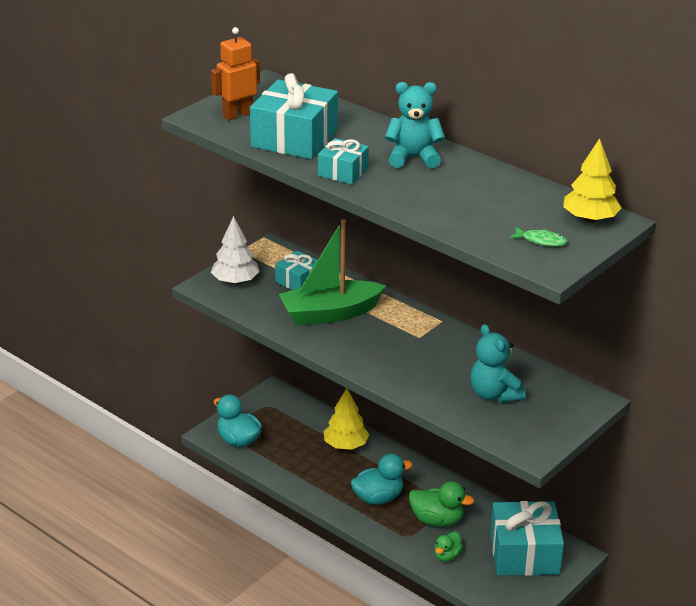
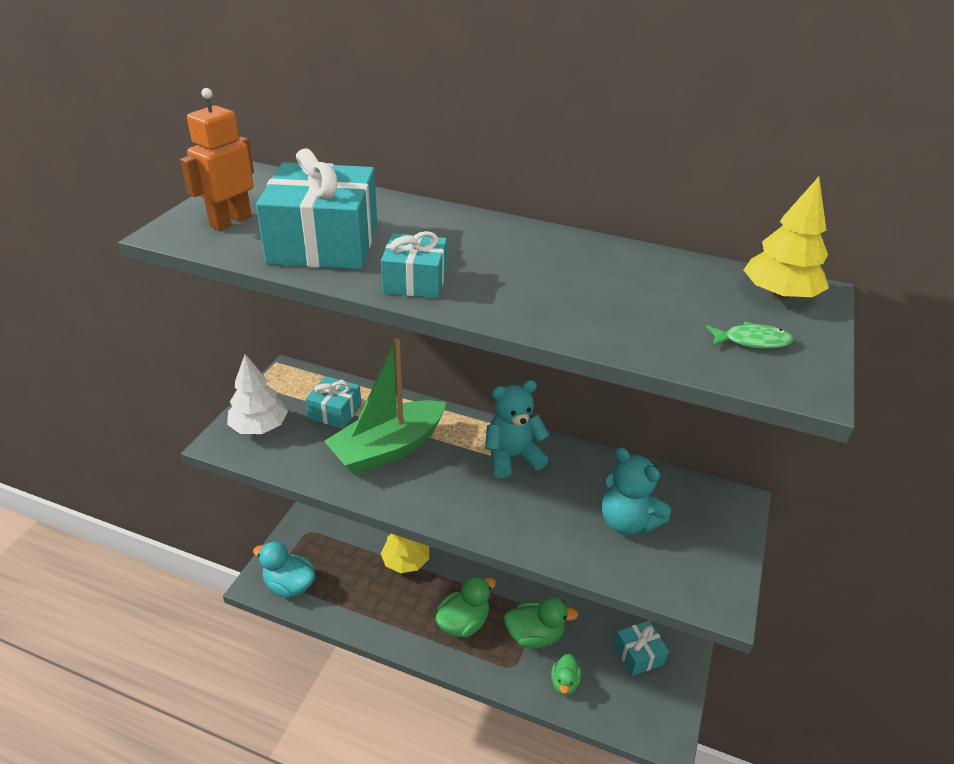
camera: 20 degrees left, 5 degrees up
turquoise duck [351,454,413,505] -> green duck [436,576,496,638]
turquoise teddy bear [385,82,445,168] -> turquoise teddy bear moved to [485,380,550,478]
turquoise gift [490,501,564,576] -> turquoise gift [614,620,669,676], size x0.55

